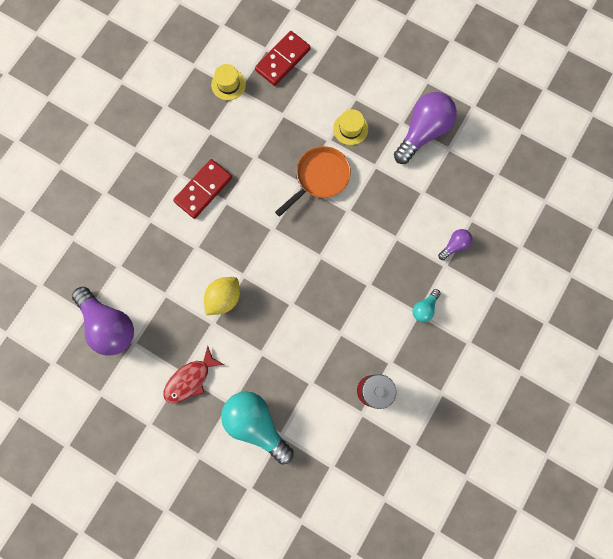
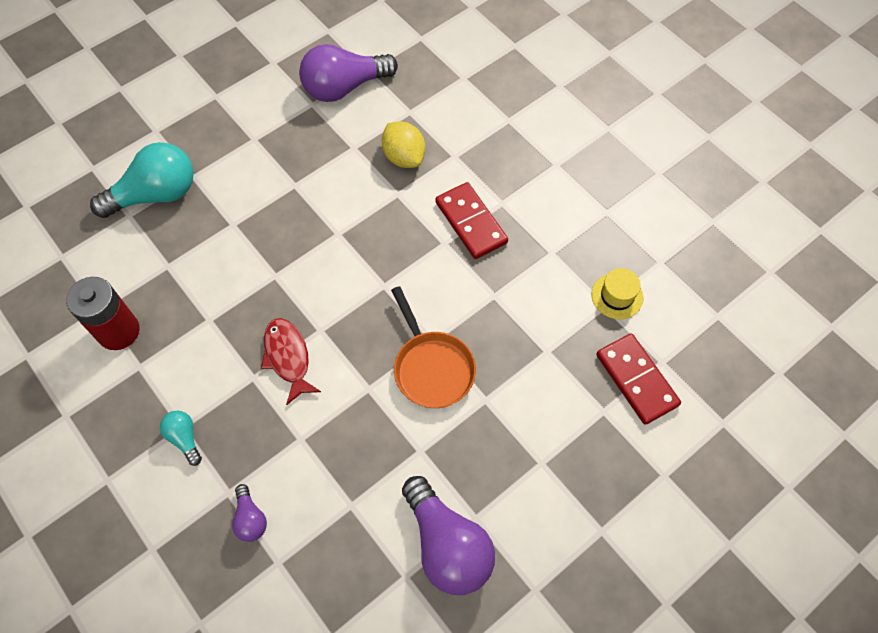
camera: 110 degrees right, 15 degrees down
red fish [163,346,224,403] -> red fish moved to [261,318,321,405]
yellow lemon [204,277,240,315] -> yellow lemon moved to [382,121,425,168]
yellow hat [333,109,368,145] -> none

